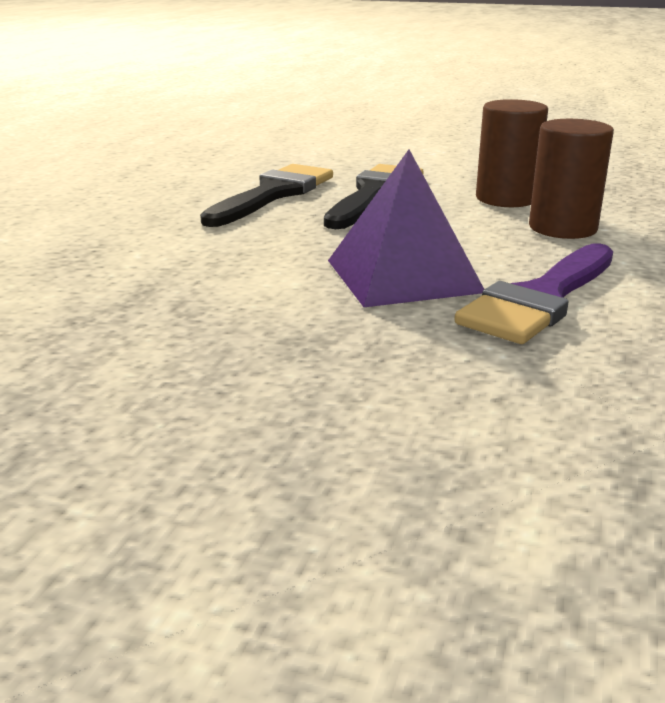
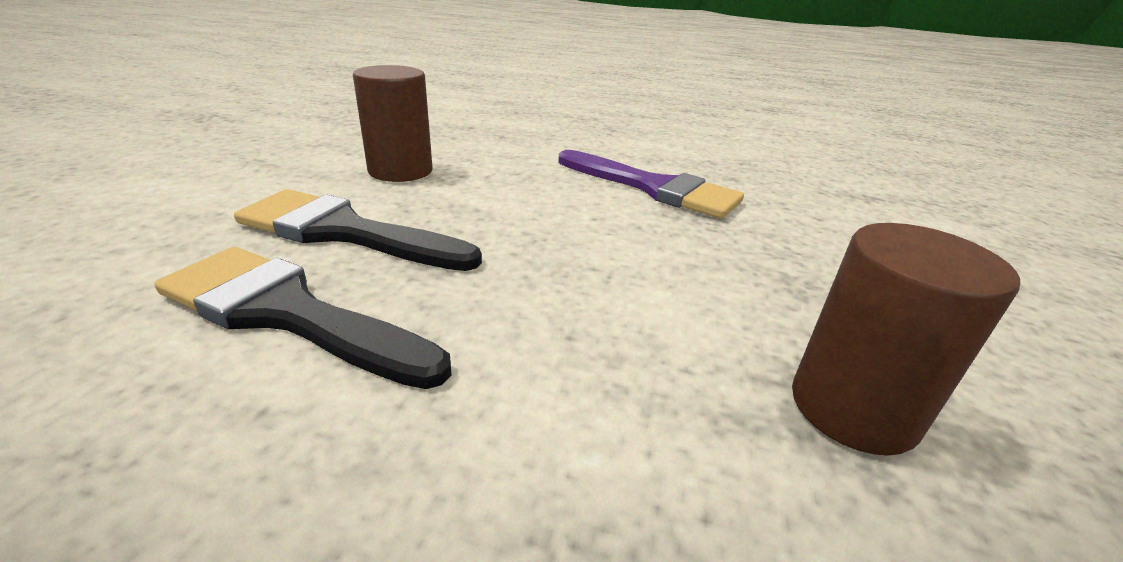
camera: 95 degrees left, 5 degrees up
purple pyramid [328,150,484,307] -> none
brown cylinder [529,119,614,239] -> brown cylinder moved to [792,223,1020,456]

